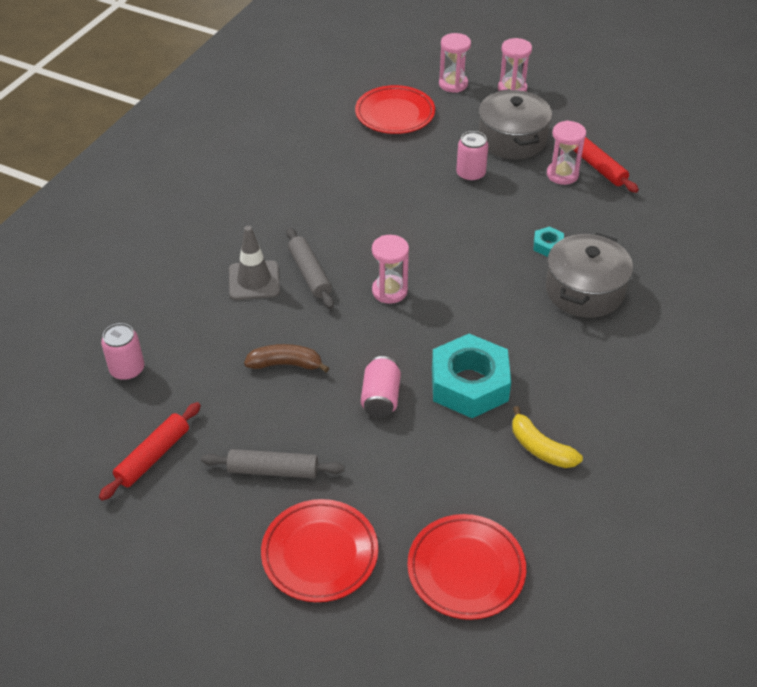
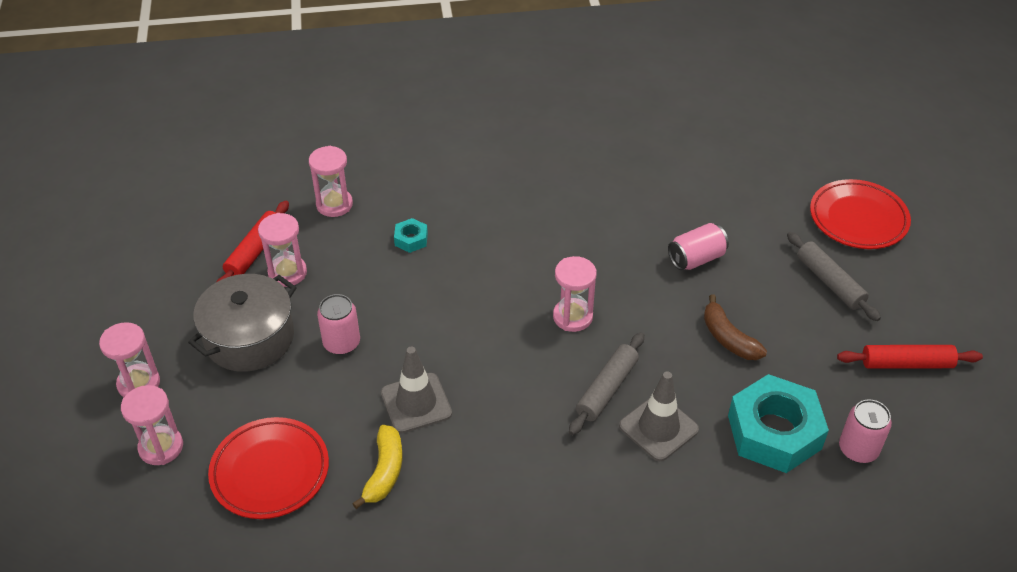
camera: 125 degrees left, 0 degrees up
red plate [407,514,526,620] -> none
turquoise nut [432,334,511,418] -> turquoise nut moved to [728,374,829,473]
yellow banana [512,406,583,468] -> yellow banana moved to [352,425,402,509]
grey pot [546,233,633,318] -> none
none -> pink hourglass [309,146,353,217]
none -> grey traffic cone [381,347,452,433]

